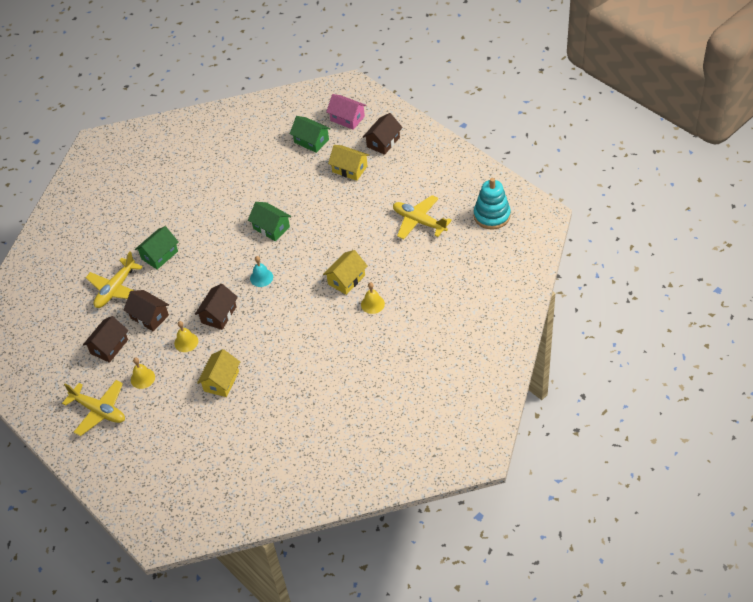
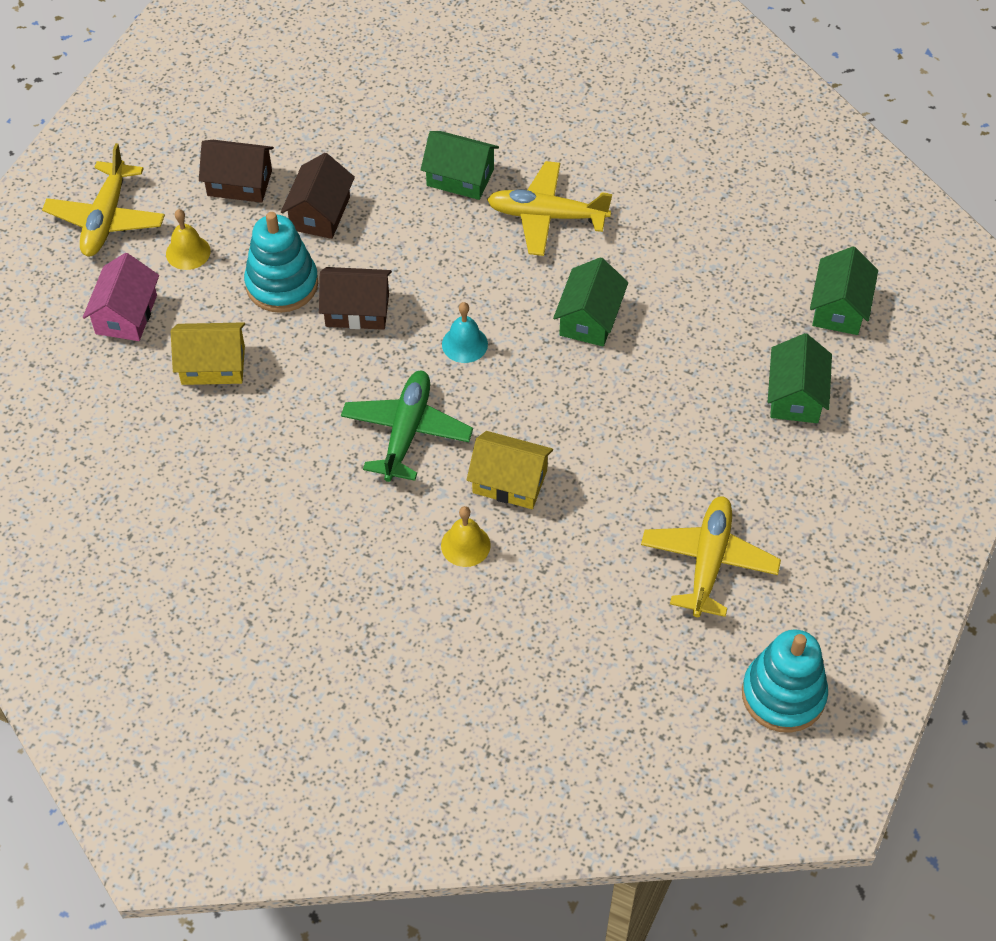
camera: 65 degrees right, 5 degrees up
yellow plane [85,251,143,308] -> yellow plane moved to [487,161,612,256]
yellow bell [174,321,198,352] -> turquoise stacking toy [244,212,318,313]
pink house [326,94,367,130] -> pink house moved to [83,253,159,341]
yellow house [328,145,369,181] -> green house [768,333,832,423]
brown house [363,113,403,155] -> none
none -> green plane [341,371,473,482]

